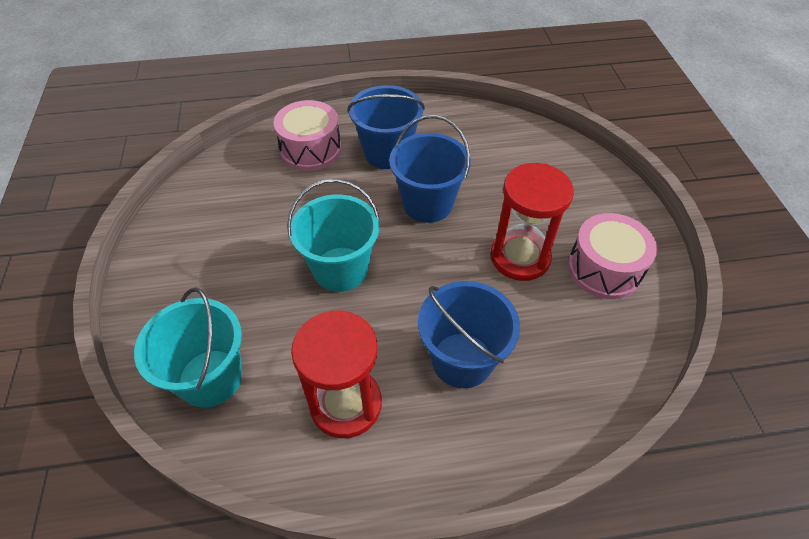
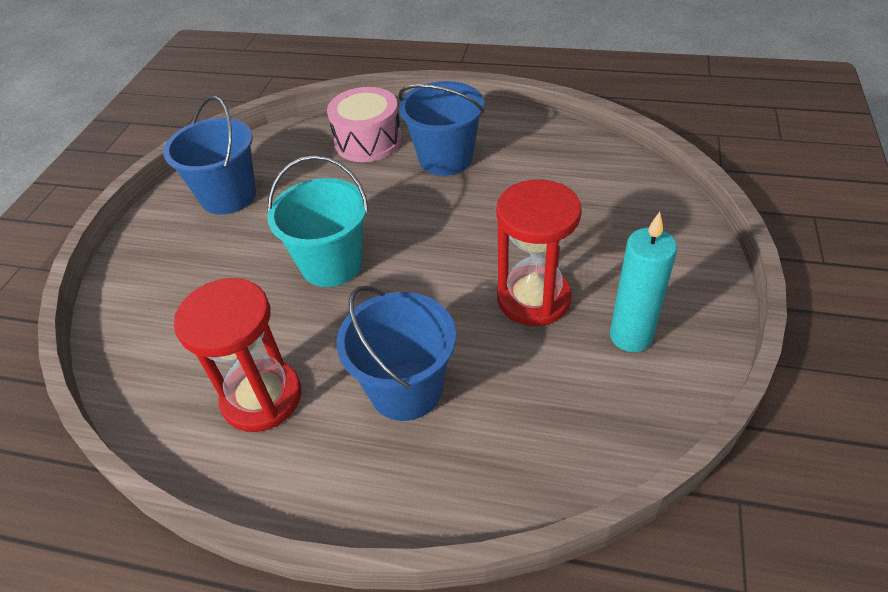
camera: 25 degrees right, 5 degrees down
turquoise bucket [134,288,242,408] -> none
blue bucket [389,115,471,223] -> blue bucket moved to [163,96,256,215]
pink drum [568,213,657,299] -> turquoise candle [610,212,677,352]

